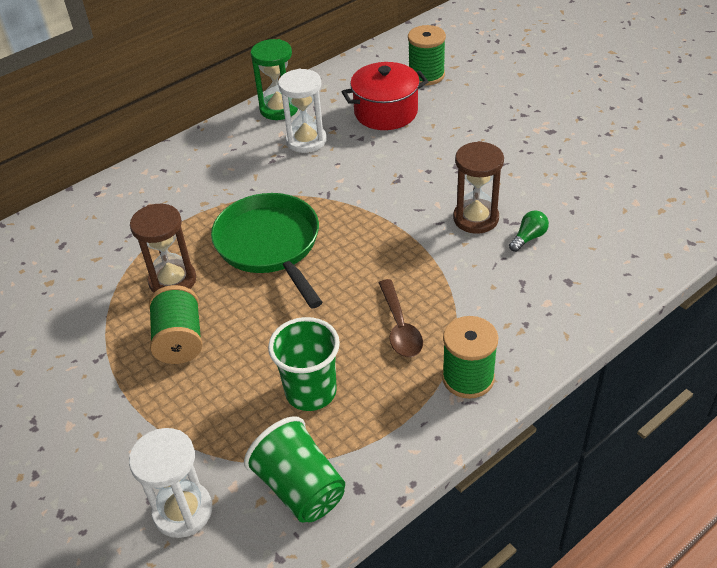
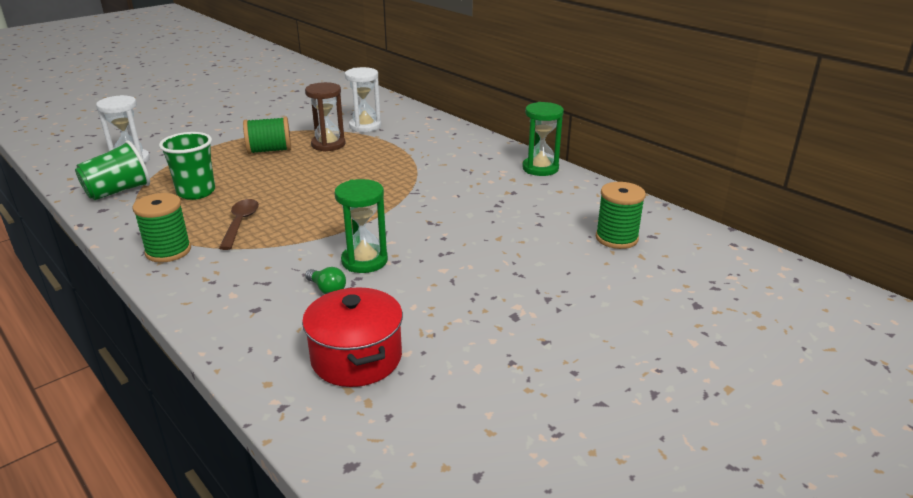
camera: 85 degrees right, 15 degrees down
green pan [211,193,323,308] -> none
white hourglass [278,68,327,153] -> white hourglass moved to [345,67,381,132]
red pot [342,62,429,130] -> red pot moved to [302,287,403,387]
brown spoon [379,279,423,357] -> brown spoon turned 105 degrees clockwise [219,199,259,250]
brown hourglass [453,141,504,234] -> green hourglass [335,179,388,273]

